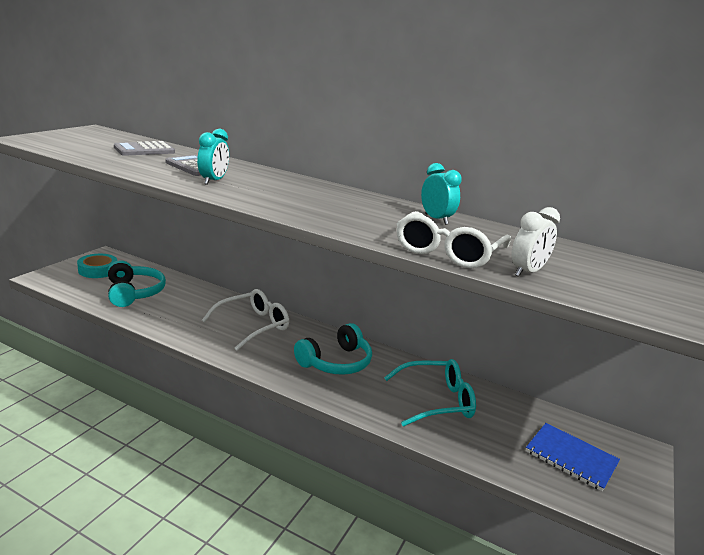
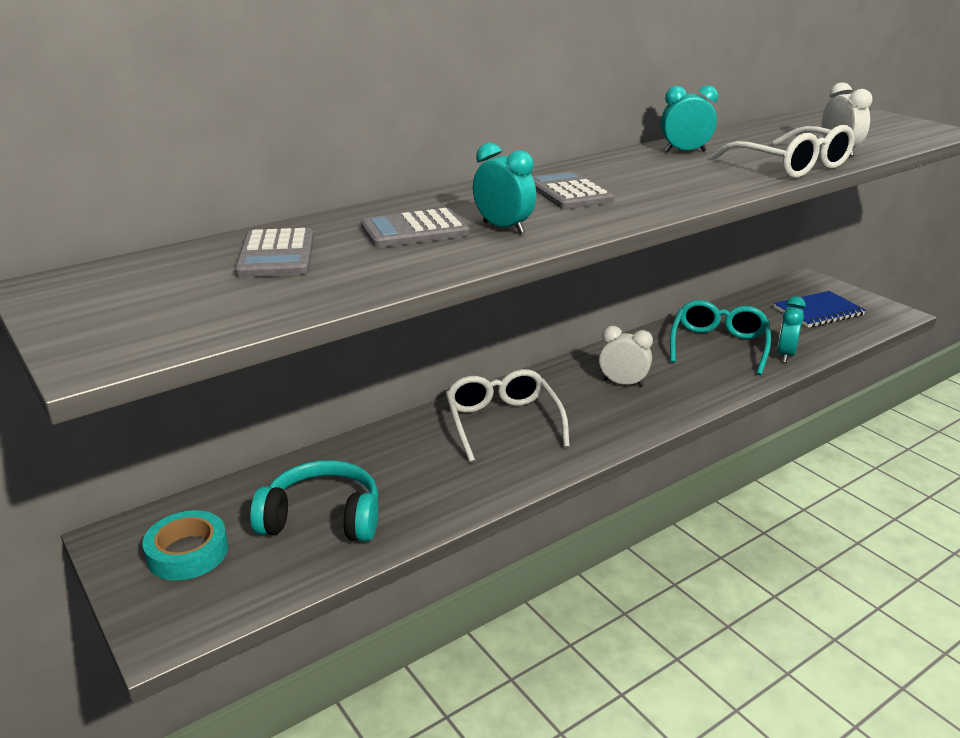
camera: 60 degrees left, 5 degrees up
turquoise headphones [294,323,372,375] -> white clock [599,326,653,387]
none -> grey calculator [532,171,614,209]
none -> turquoise clock [777,296,806,363]

